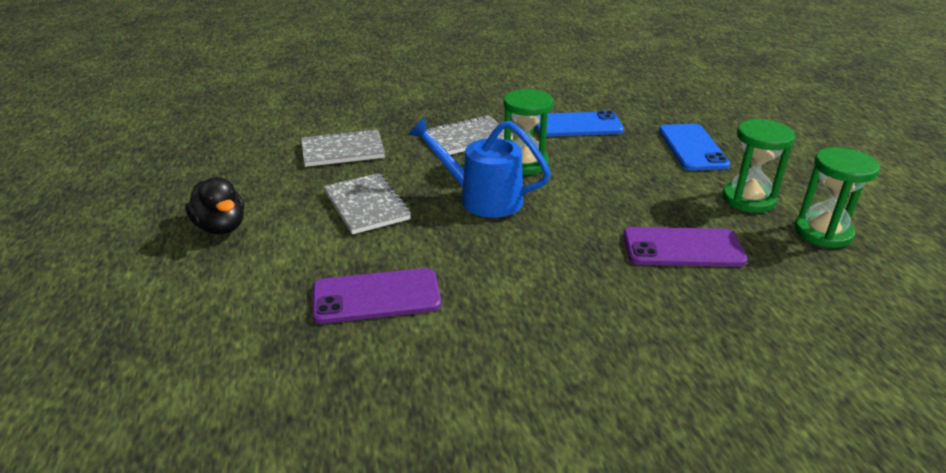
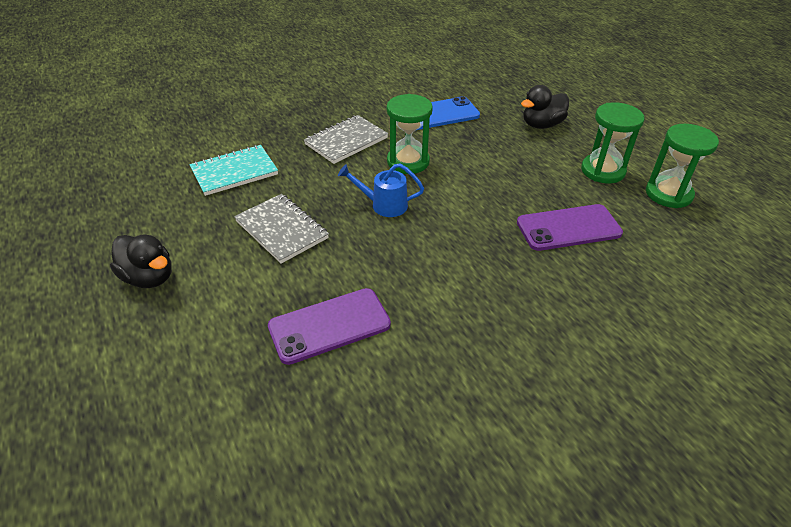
camera: 15 degrees left, 10 degrees up
grey notebook [301,128,385,167] -> turquoise notebook [189,145,278,196]
blue watering can [408,117,551,218] -> blue watering can [338,163,424,217], size x0.63
blue phone [659,124,730,171] -> black duck [521,85,569,129]

